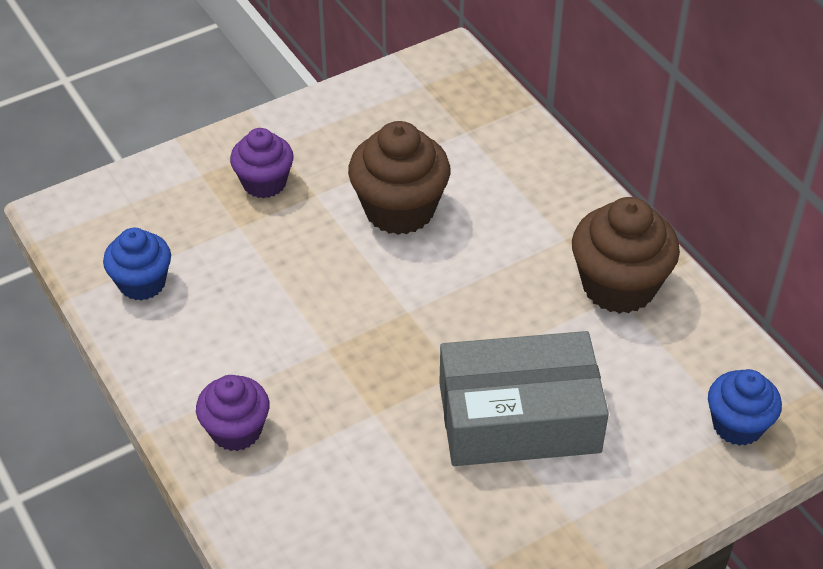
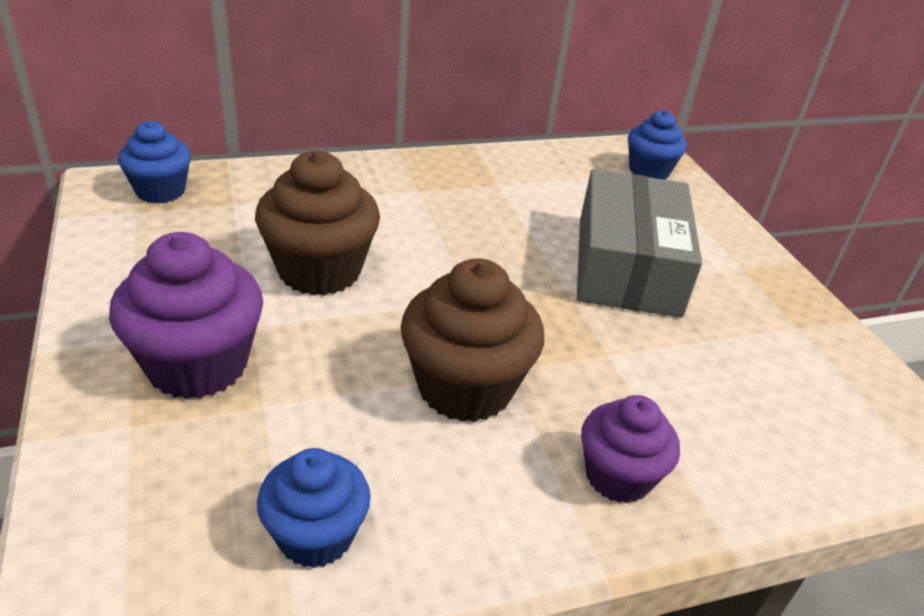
camera: 80 degrees left, 10 degrees down
purple cupcake [230,128,294,198] -> purple cupcake [109,232,263,399], size x1.57
brown cupcake [572,197,680,314] -> brown cupcake moved to [401,258,544,422]
none -> blue cupcake [118,121,191,203]

